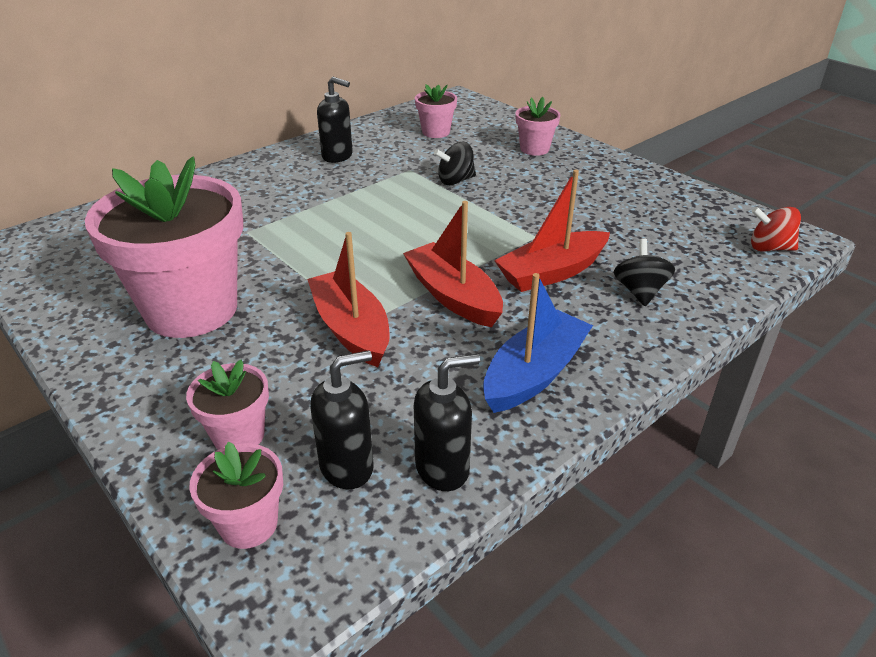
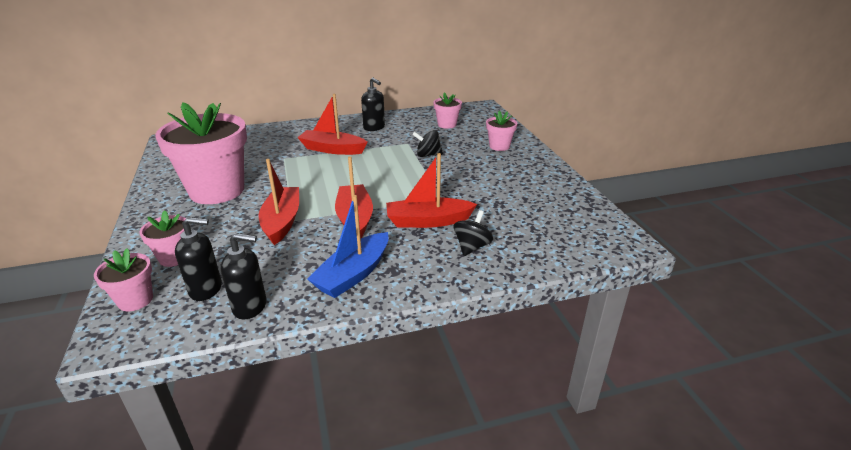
camera: 25 degrees right, 5 degrees down
blue boat [483,273,593,413] -> blue boat turned 150 degrees clockwise [307,195,389,298]
red spinning top [751,207,801,252] -> none
none -> red boat [297,94,368,155]

